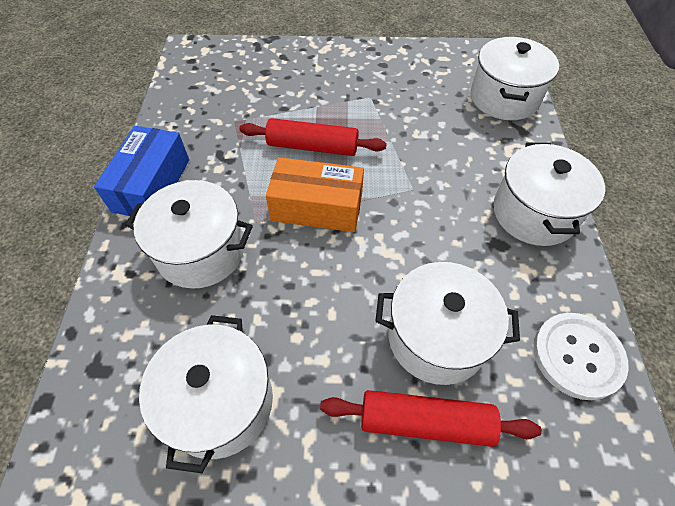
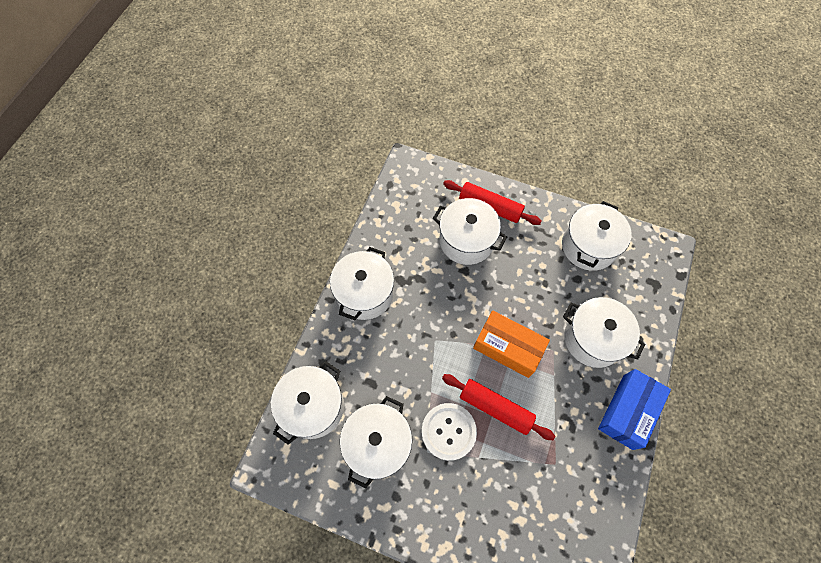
camera: 160 degrees left, 10 degrees up
white button [533,313,629,400] -> white button moved to [422,403,477,461]
none -> white pot [340,396,412,489]

